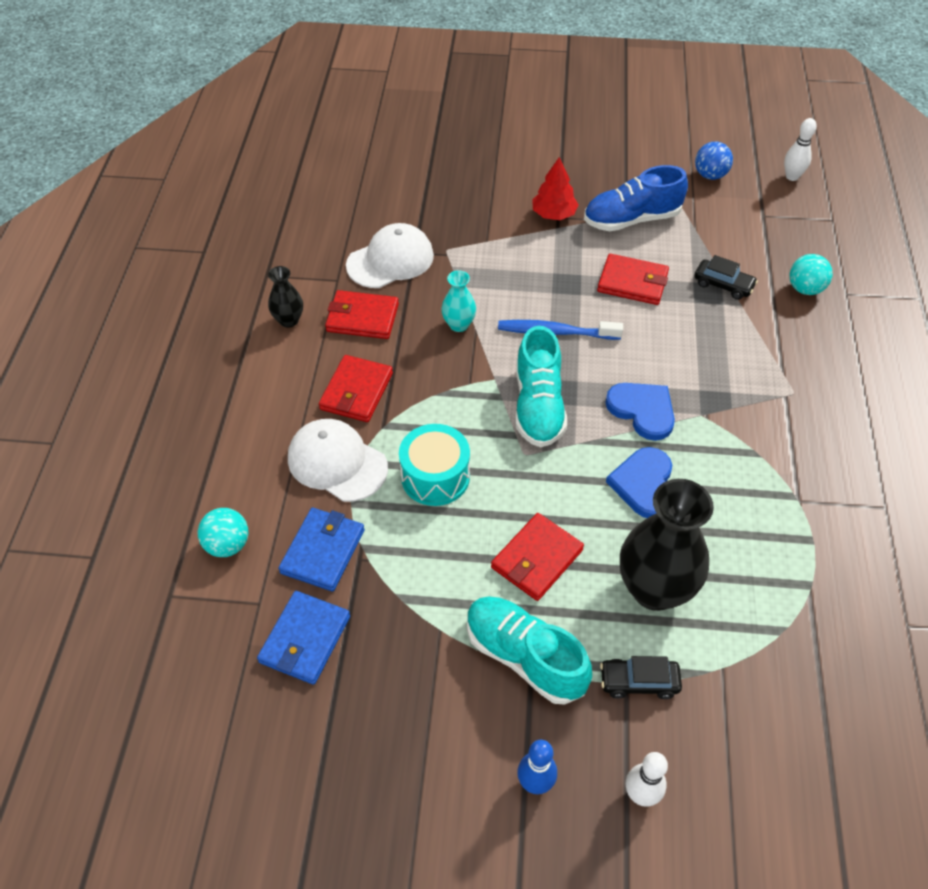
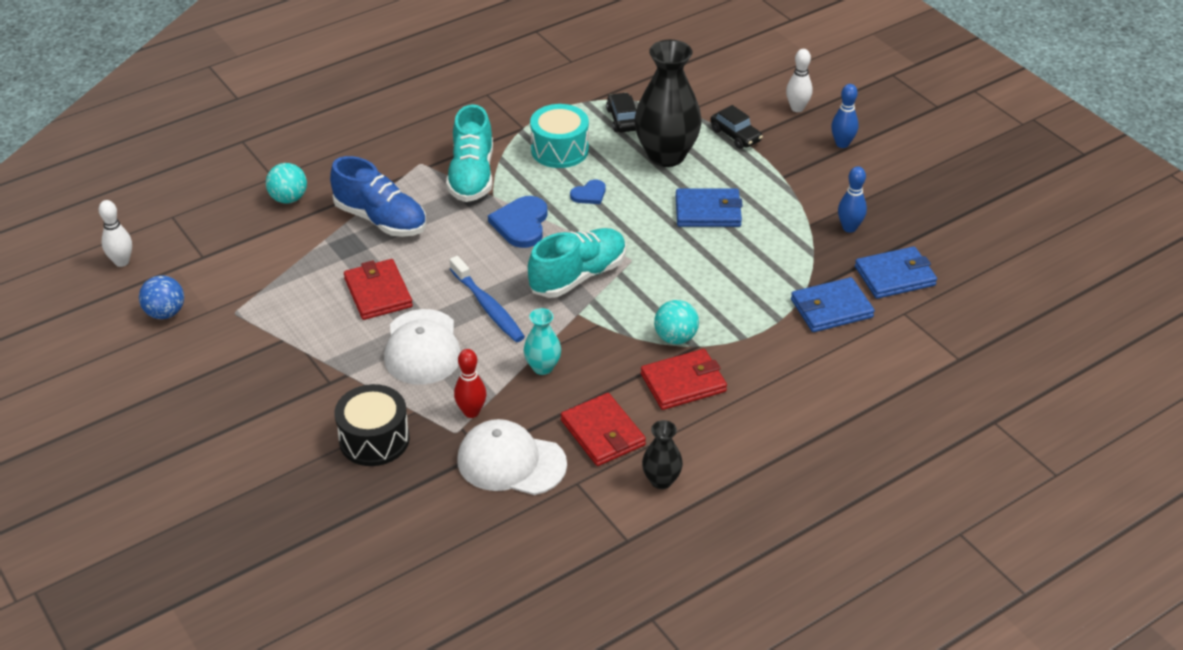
camera: 130 degrees left, 10 degrees down
turquoise ball [198,508,248,557] -> turquoise ball moved to [654,300,699,344]
white cap [288,419,388,502] -> white cap moved to [384,309,461,385]
turquoise drum [399,424,470,506] -> turquoise drum moved to [530,104,589,168]
turquoise shoe [467,596,592,705] -> turquoise shoe moved to [446,104,493,202]
red wallet [491,513,584,601] -> blue wallet [676,188,743,227]
red tree [532,157,579,220] -> none
blue shoe [584,165,688,231] -> blue shoe moved to [330,156,426,237]
blue heart [606,447,672,518] -> blue heart [570,180,606,204], size x0.57
black car [694,255,758,300] -> black car moved to [606,92,637,132]
none -> black drum [334,384,410,466]
none -> red bowling pin [454,349,486,418]
none -> blue bowling pin [838,166,867,233]

